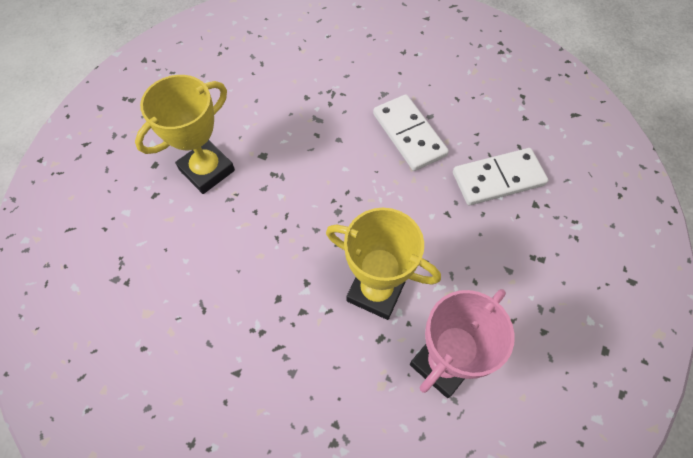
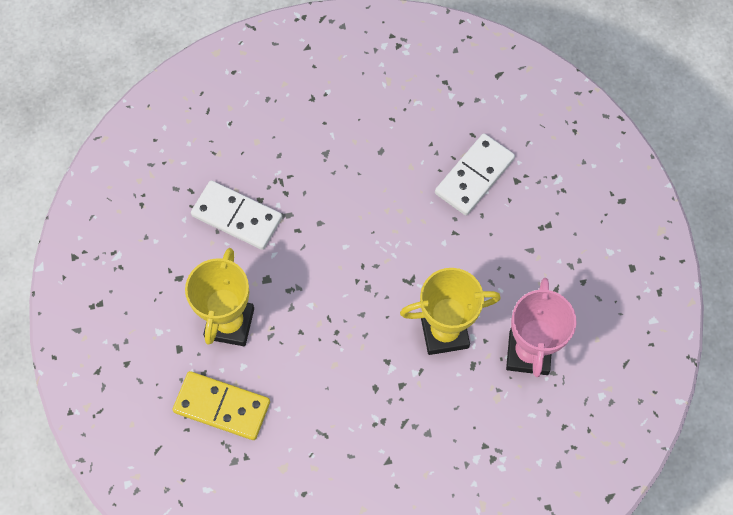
camera: 35 degrees left, 5 degrees up
white domino [373,94,449,171] -> white domino moved to [191,180,282,250]
none -> yellow domino [173,371,270,440]

